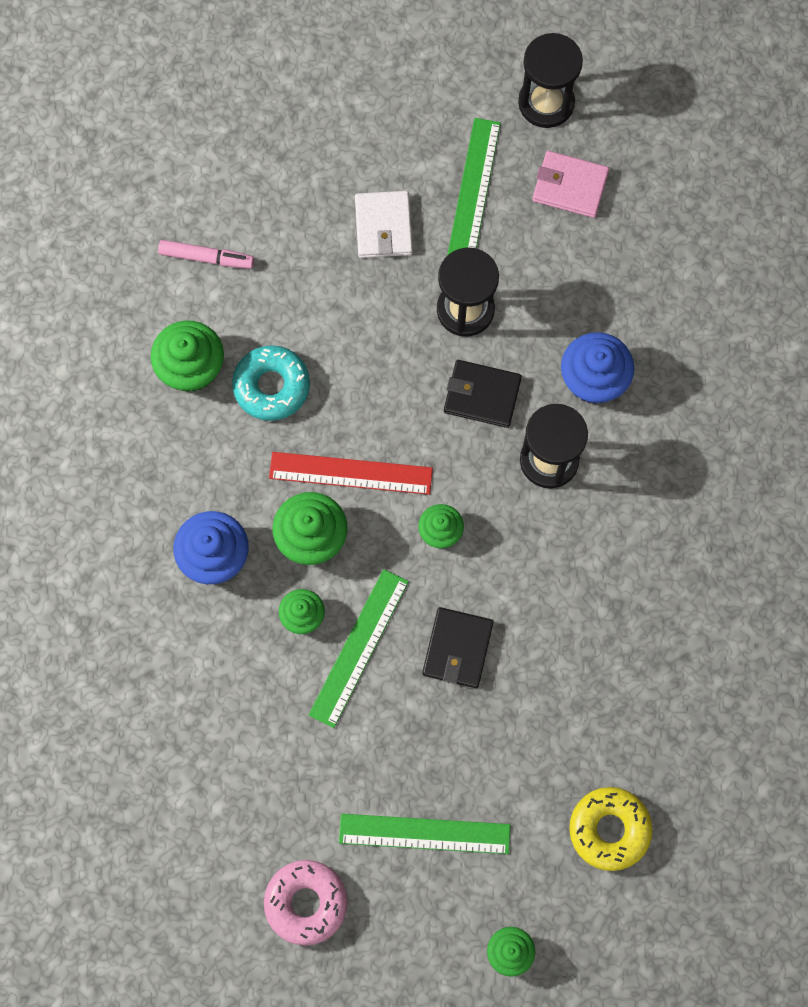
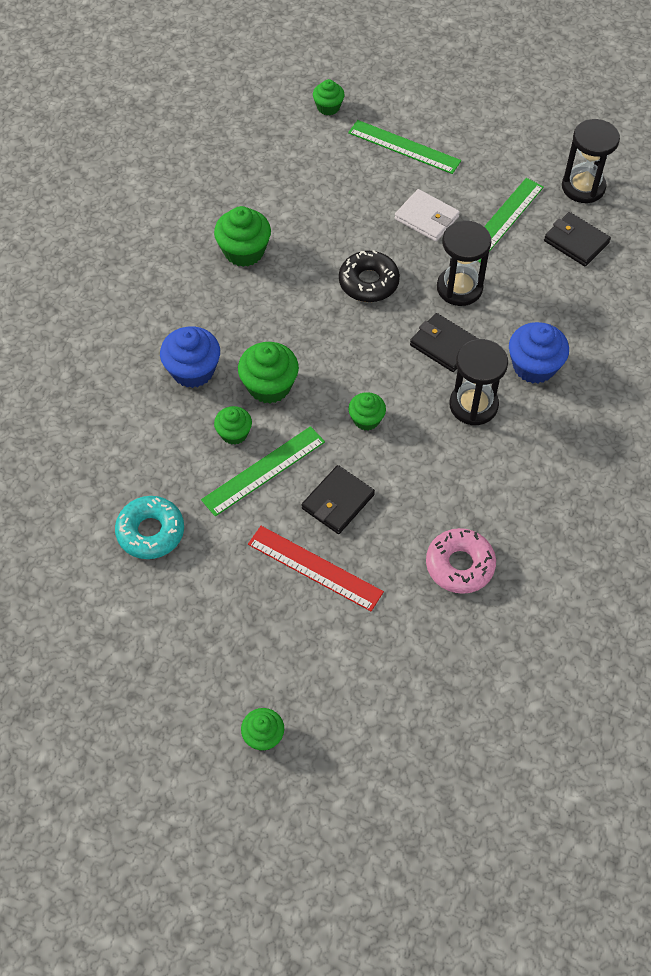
camera: 25 degrees right, 15 degrees down
pink marker [158,240,254,269] -> none
turquoise donut [232,345,310,421] -> turquoise donut moved to [115,496,184,559]
pink donut [264,860,347,946] -> pink donut moved to [426,528,496,594]
red ruler [269,452,433,495] -> red ruler moved to [248,526,384,611]
green ruler [339,814,510,854] -> green ruler moved to [348,120,461,174]
white wallet [355,191,413,258] -> white wallet turned 75 degrees counterclockwise [395,189,460,242]
pink wallet [532,151,609,218] -> black wallet [544,212,611,267]
yellow donut [569,787,653,871] -> none
none -> green cupcake [313,79,345,115]
none -> black donut [339,250,400,302]

